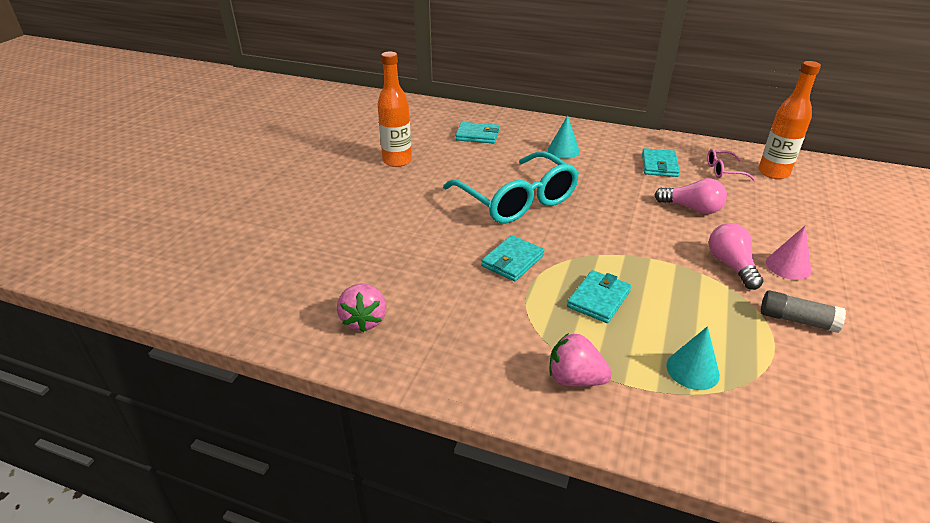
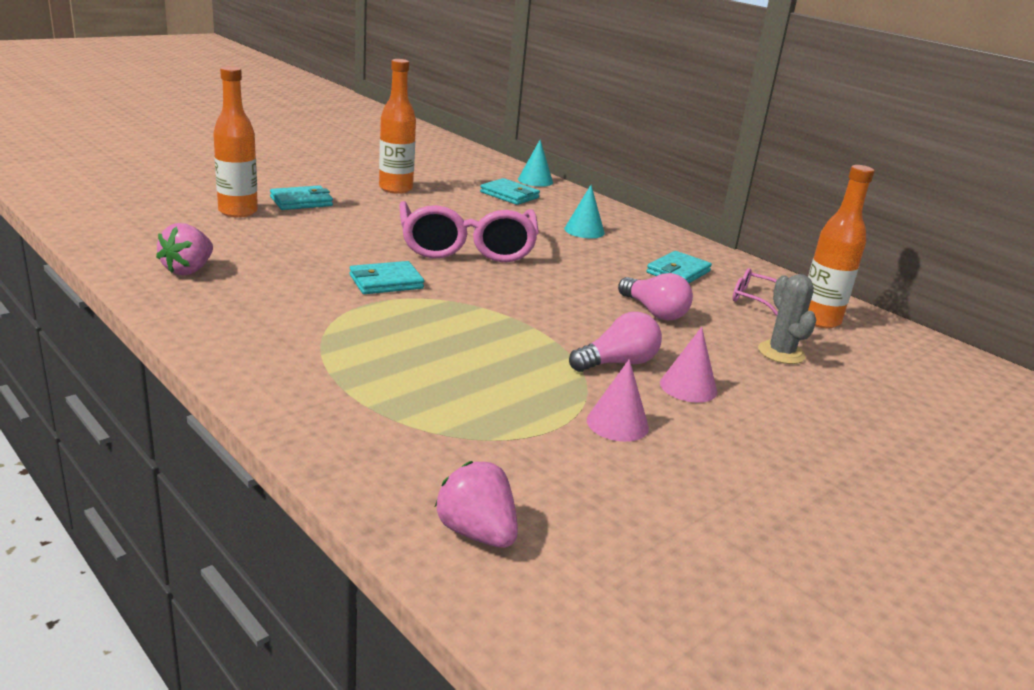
camera: 25 degrees right, 10 degrees down
turquoise glasses [443,151,579,224] -> pink glasses [399,201,539,262]
pink strawberry [549,333,612,387] -> pink strawberry moved to [435,461,518,548]
turquoise wallet [567,270,631,323] -> turquoise wallet moved to [270,185,333,210]
turquoise cone [666,326,720,390] -> turquoise cone moved to [518,140,553,187]
pink light bulb [709,223,763,290] -> pink light bulb turned 45 degrees clockwise [569,312,662,372]
grey glue stick [761,290,846,333] -> pink cone [587,359,649,442]
none -> orange bottle [213,66,258,217]
none -> grey cactus [758,274,816,364]

